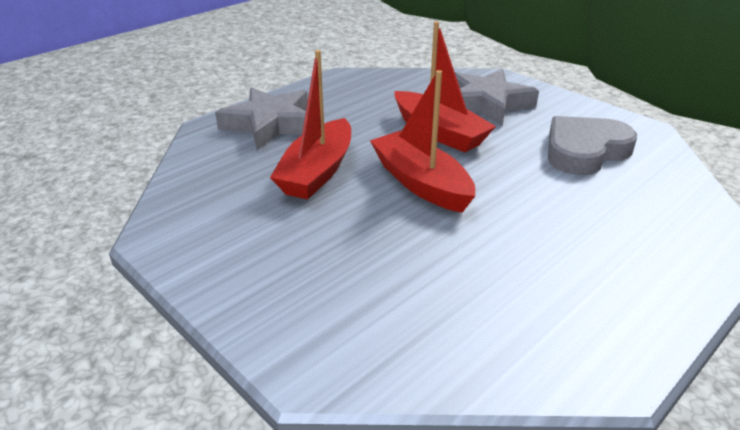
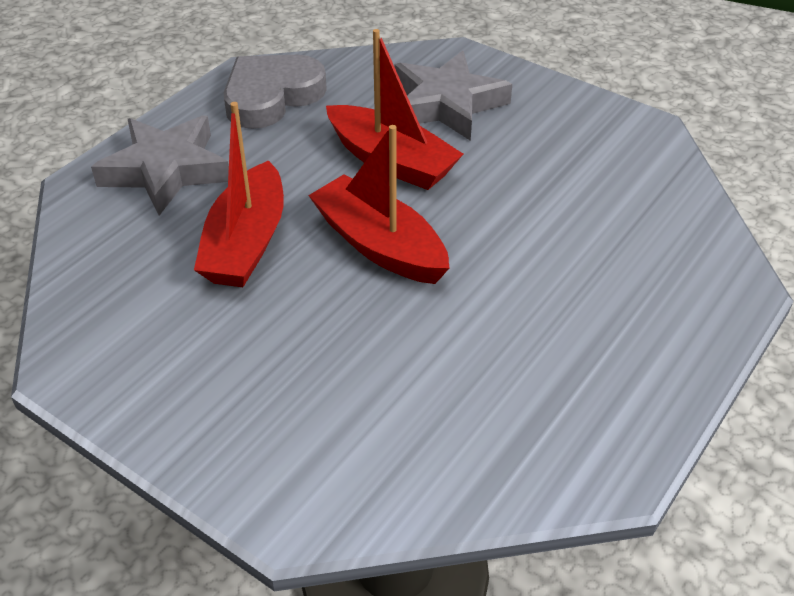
camera: 10 degrees left, 10 degrees up
grey heart [548,116,637,175] -> grey heart moved to [223,55,327,129]

